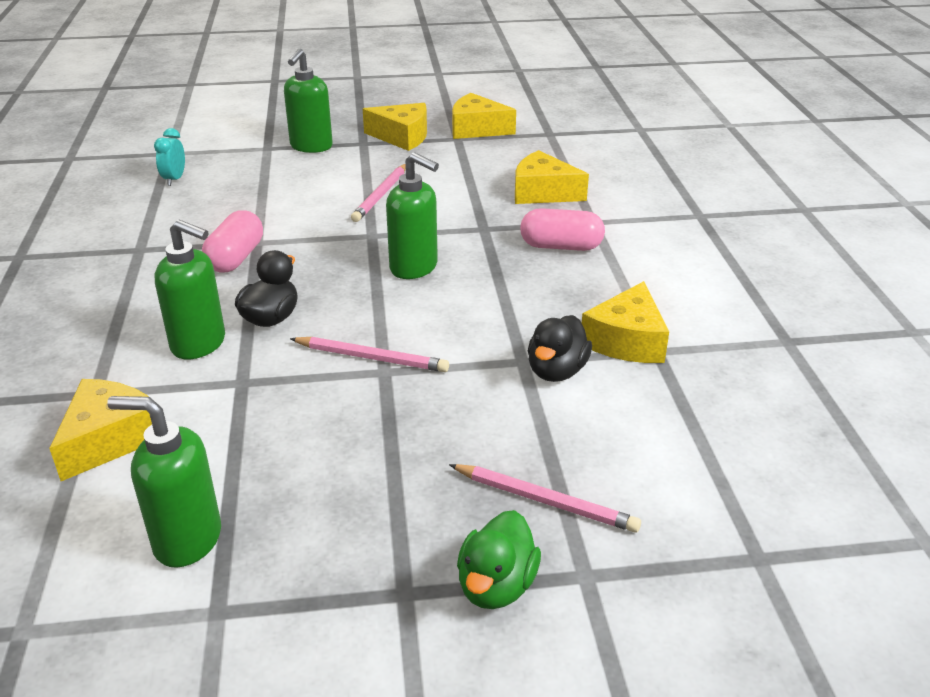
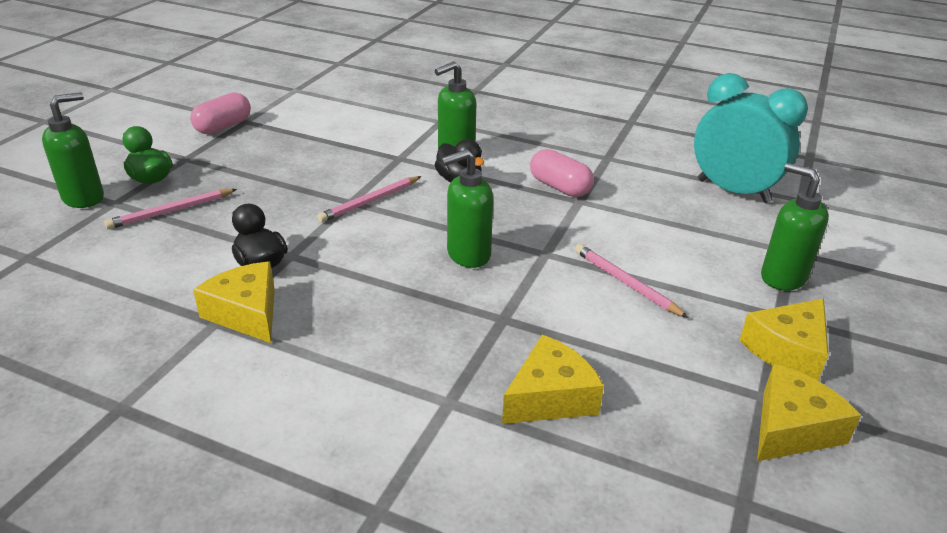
camera: 120 degrees right, 0 degrees up
yellow cheese [49,379,152,481] -> none
green soap dispenser [107,396,221,568] -> green soap dispenser moved to [42,92,104,208]
turquoise clock [154,128,185,186] -> turquoise clock [694,73,808,203], size x2.42
pink capsule [520,208,605,251] -> pink capsule moved to [190,92,251,134]

